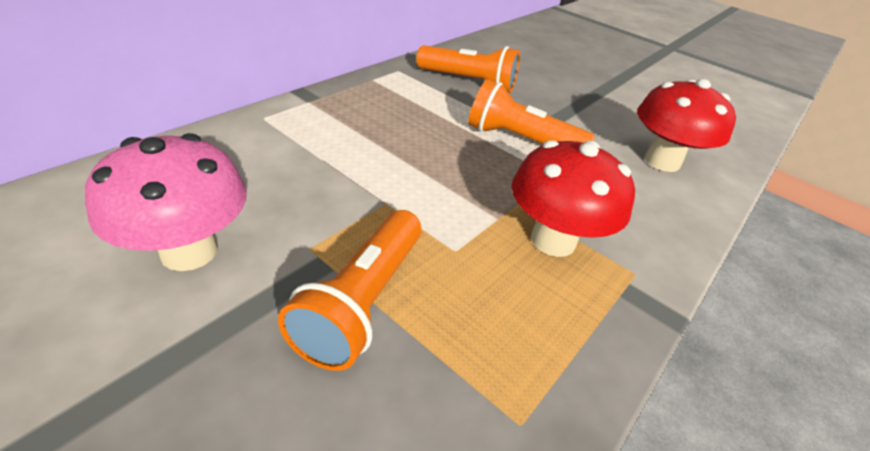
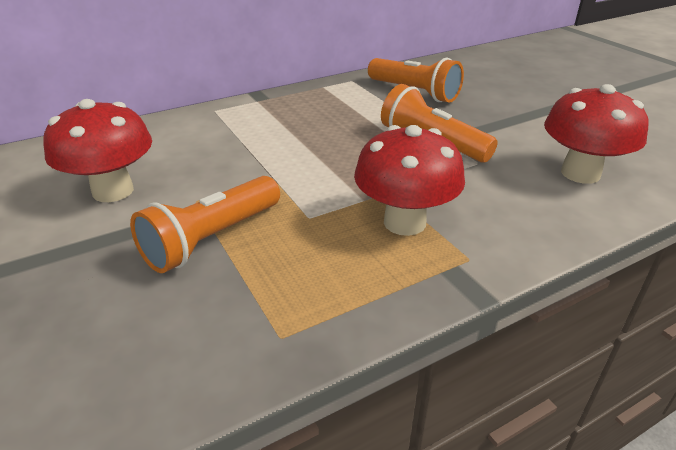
camera: 25 degrees right, 5 degrees down
pink mushroom [85,133,247,271] -> red mushroom [43,99,152,202]

